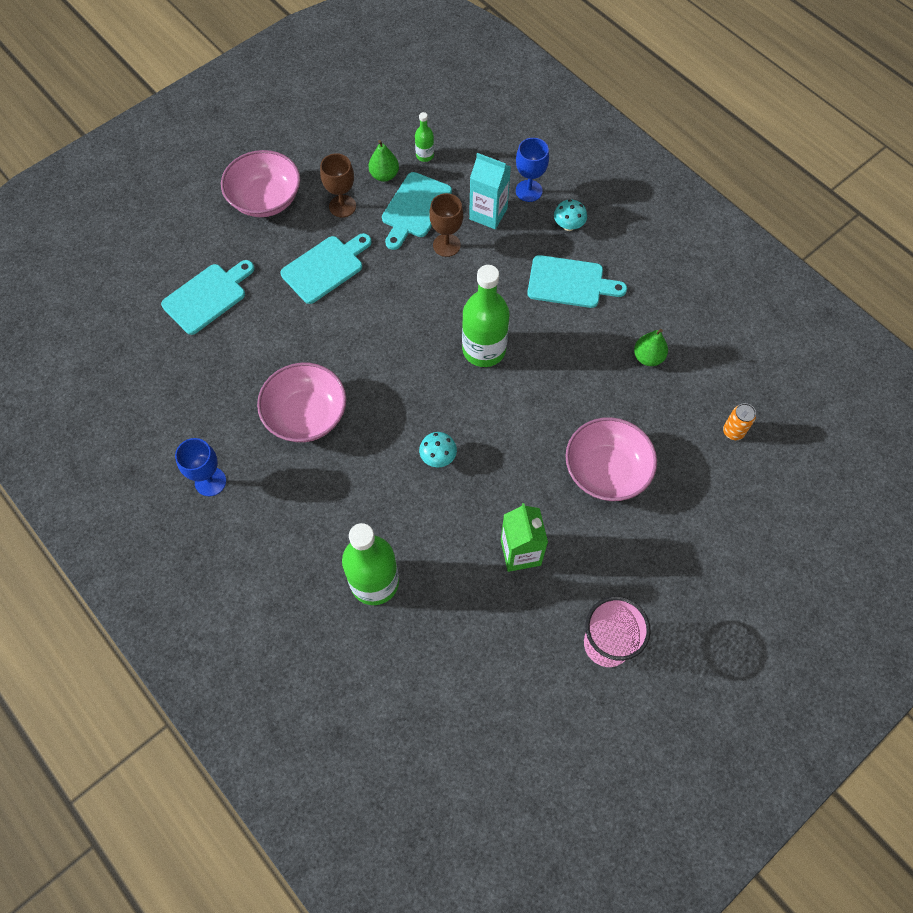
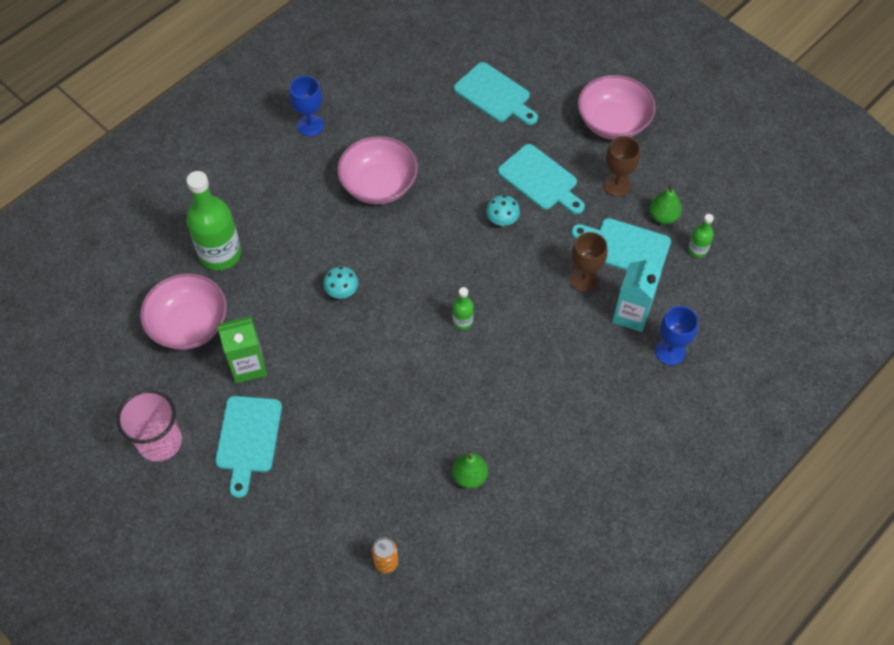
camera: 85 degrees right, 5 degrees down
green bottle [462,265,509,367] -> green bottle [452,287,474,330], size x0.46
turquoise cutting board [527,255,627,308] -> turquoise cutting board moved to [215,396,282,498]
turquoise mushroom [554,199,587,231] -> turquoise mushroom moved to [486,195,520,226]
pink bowl [566,417,657,501] -> pink bowl moved to [140,273,227,350]

